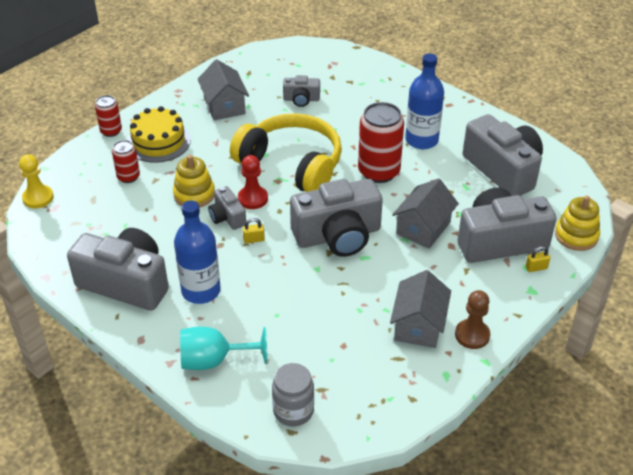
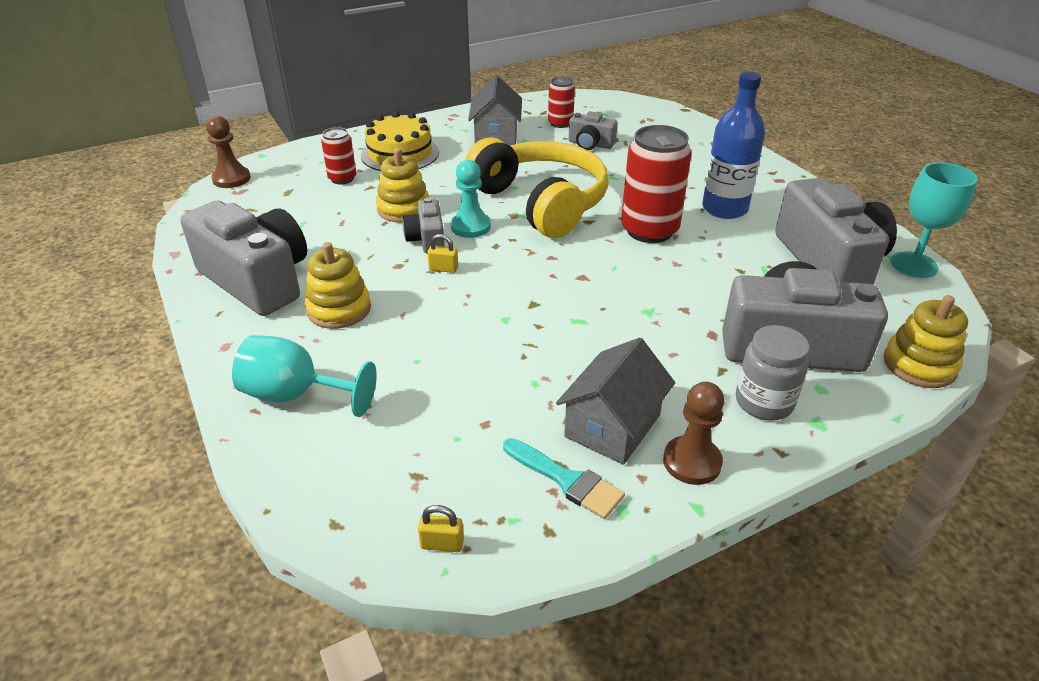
camera: 20 degrees right, 5 degrees down
yellow pawn [19,154,54,208] -> brown pawn [206,116,251,188]
red can [95,95,122,137] -> red can moved to [548,77,575,128]
blue bottle [174,201,220,304] -> yellow stacking toy [305,242,371,329]
red pawn [238,155,268,209] -> turquoise pawn [451,160,491,238]
grey jar [272,363,314,426] -> grey jar moved to [736,325,810,421]
grey camera [290,179,383,257] -> none
grey house [392,178,459,249] -> none
yellow padlock [526,246,550,272] -> yellow padlock moved to [418,505,464,552]
none -> turquoise brush [503,438,625,519]
none -> turquoise goblet [891,162,978,278]

